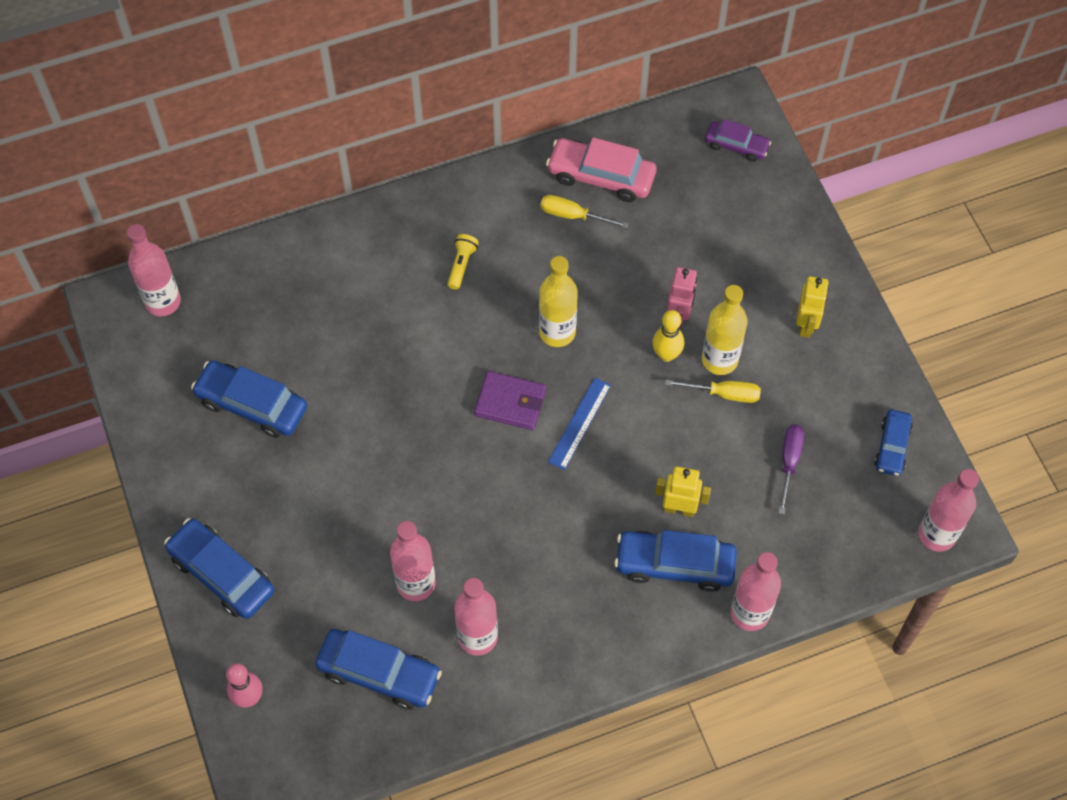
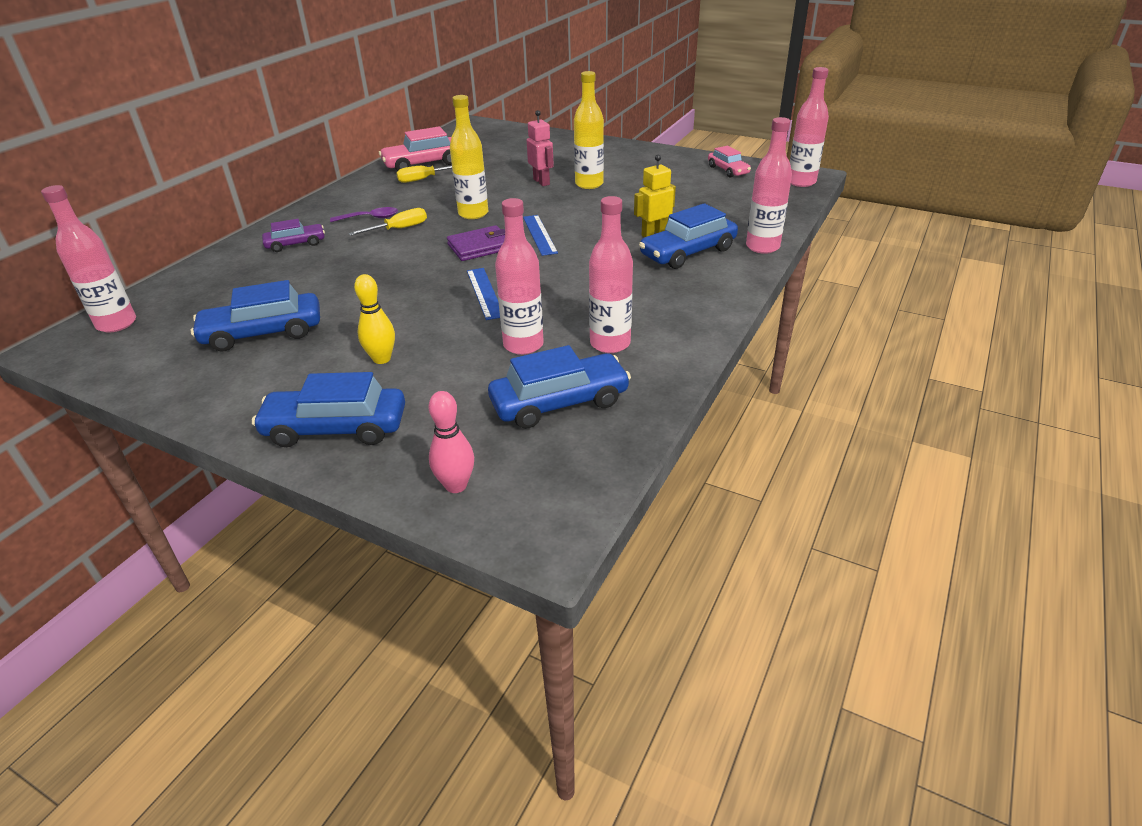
camera: 40 degrees left, 25 degrees down
yellow flashlight [447,234,479,290] -> purple spoon [330,207,398,222]
yellow bowling pin [652,310,684,362] -> yellow bowling pin moved to [354,274,395,364]
yellow screwdriver [665,380,761,403] -> yellow screwdriver moved to [349,208,427,236]
purple car [705,119,771,162] -> purple car moved to [262,219,325,252]
purple screwdriver [778,424,804,514] -> none
yellow robot [796,276,829,338] -> none
blue car [874,410,913,476] -> pink car [708,146,751,178]
none -> blue ruler [467,268,500,320]

